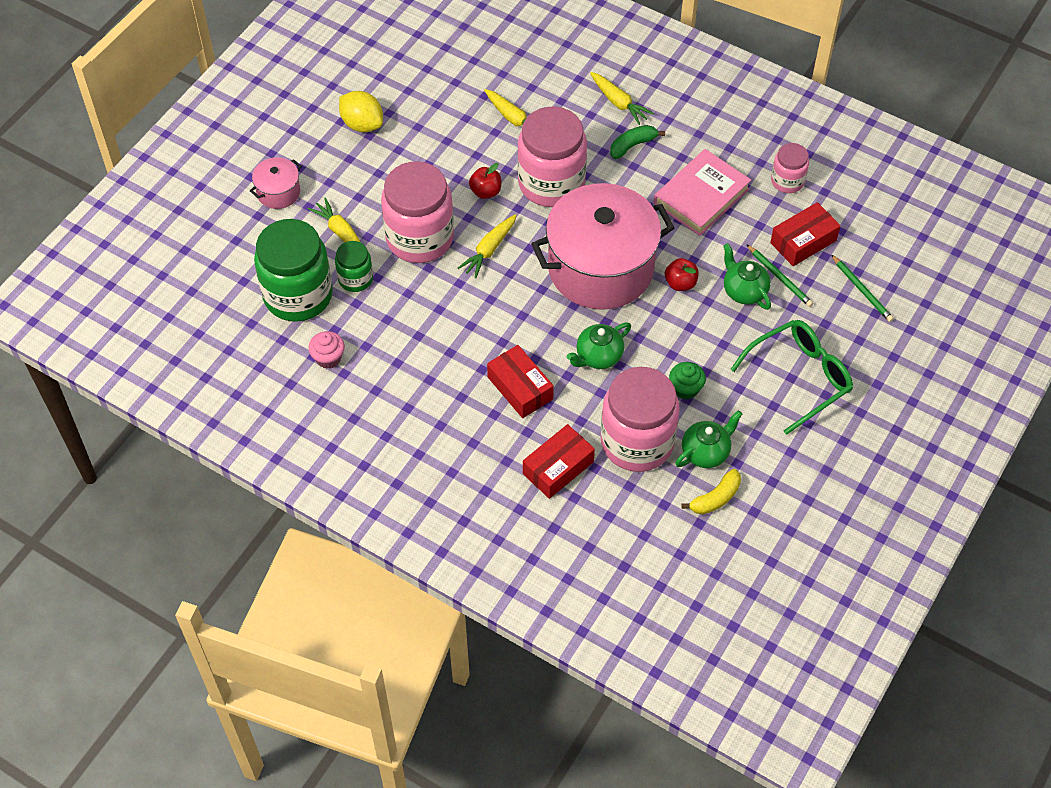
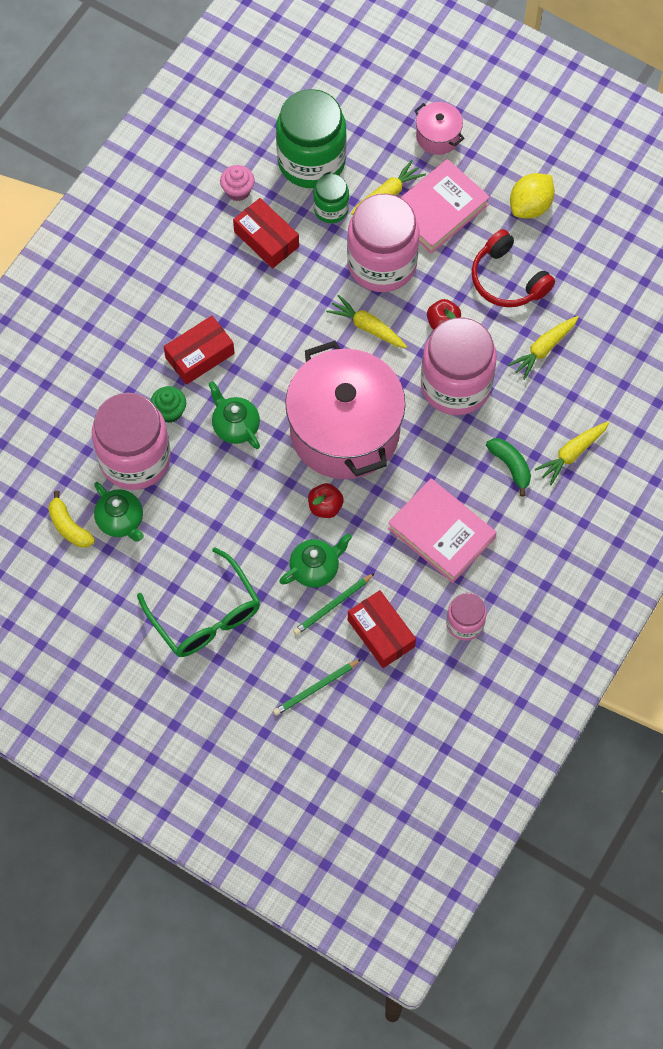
camera: 90 degrees right, 10 degrees up
red box [523,424,595,499] -> red box moved to [233,198,299,268]
green cupcake [669,362,706,399] -> green cupcake moved to [150,386,186,423]
none -> pink book [400,159,490,254]
none -> red headphones [472,229,555,307]

